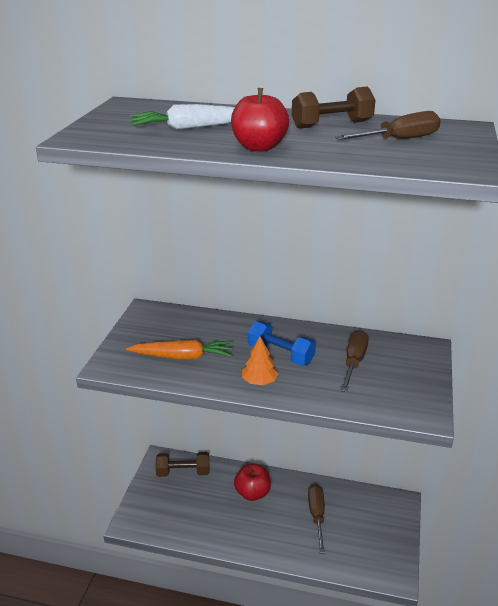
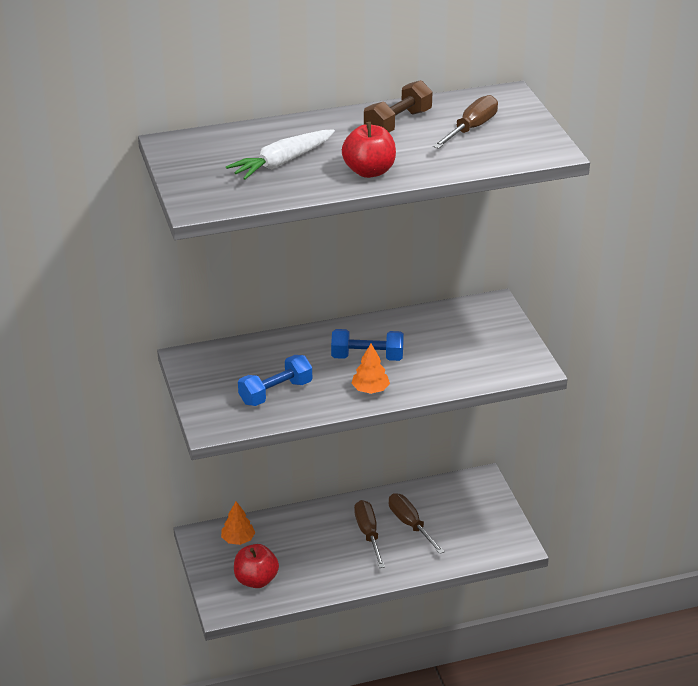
camera: 30 degrees left, 5 degrees up
orange carrot [126,340,233,359] -> blue dumbbell [238,355,312,406]
brown dumbbell [156,452,209,477] -> orange tree [221,501,255,545]
red apple [234,464,271,501] -> red apple moved to [234,544,279,588]
brown screwdriver [341,330,369,392] -> brown screwdriver moved to [354,500,385,568]

